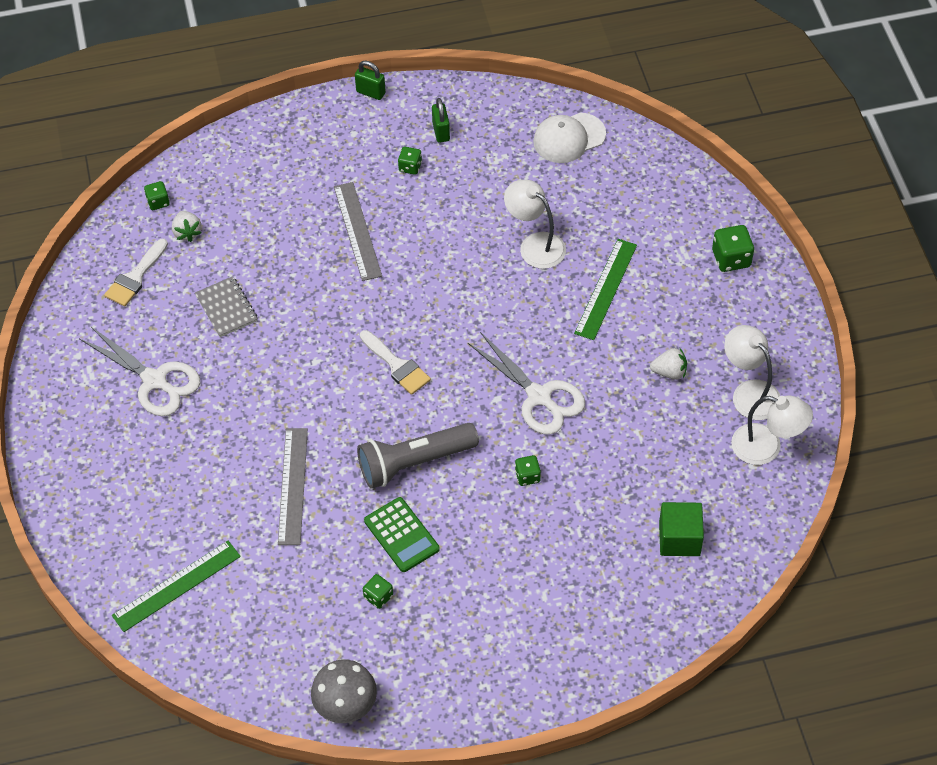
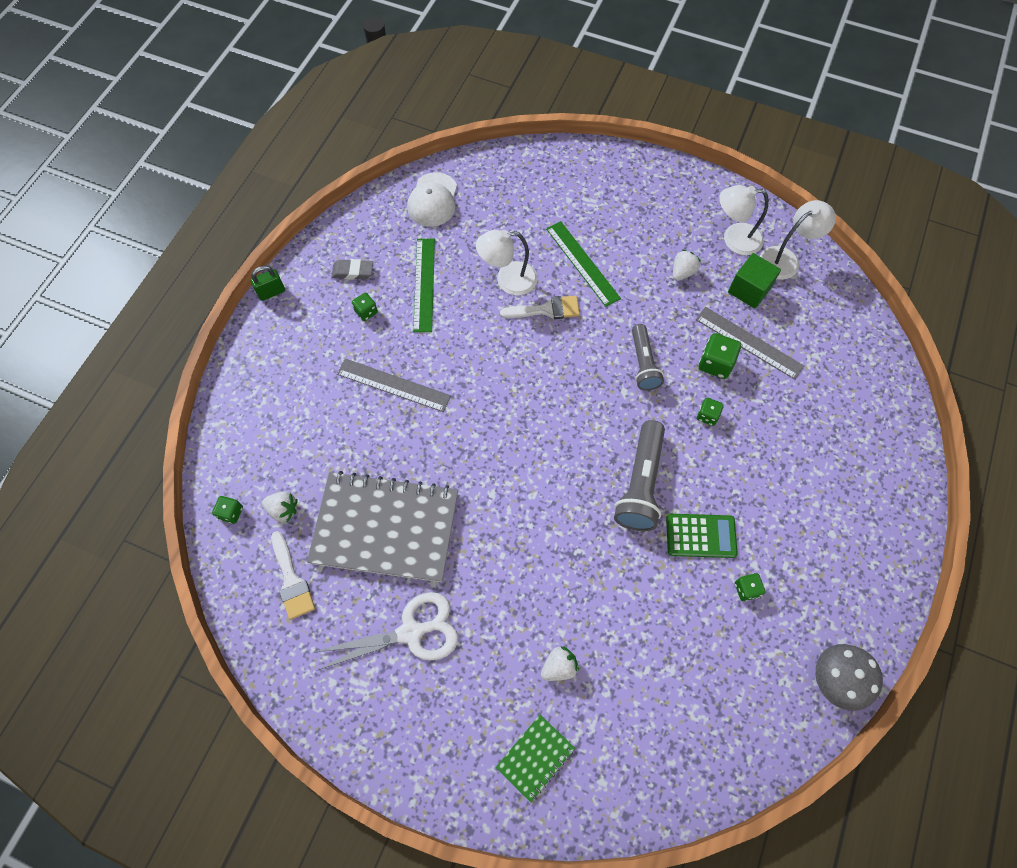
camera: 55 degrees left, 10 degrees up
green ruler [112,541,241,632] -> green ruler moved to [413,239,435,332]
grey notebook [195,276,258,337] -> grey notebook [307,471,458,582], size x2.23
grey ruler [278,428,308,545] -> grey ruler moved to [696,307,804,380]
white brush [360,330,431,395] -> white brush moved to [500,296,580,319]
green padlock [432,98,450,143] -> grey eraser [331,259,373,280]
white scissors [468,332,585,435] -> grey flashlight [632,324,664,391]
green cube [659,502,704,556] -> green cube moved to [728,253,781,308]
green dice [712,225,754,272] -> green dice moved to [699,333,741,379]
none -> green notebook [496,715,575,802]
none -> white strawberry [541,646,579,681]

